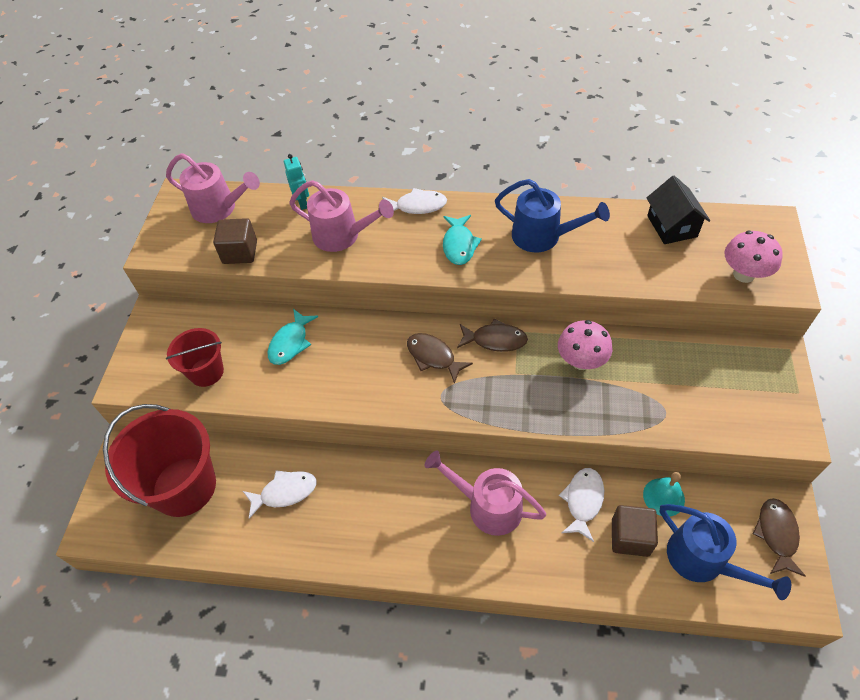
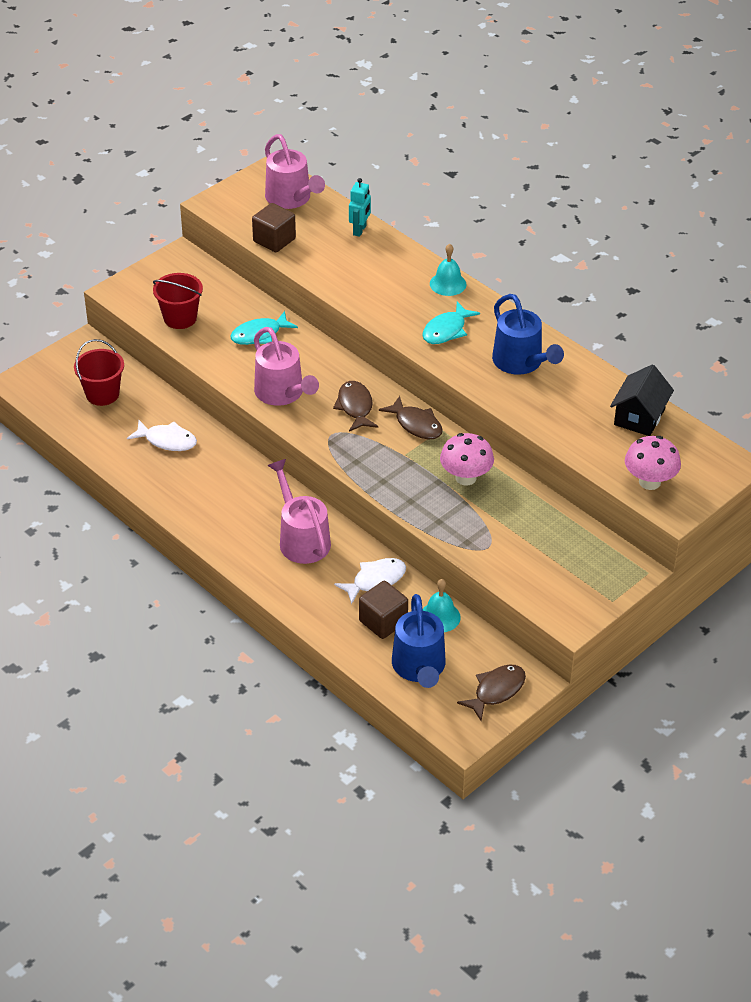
camera: 35 degrees right, 10 degrees down
red bucket [103,404,216,517] -> red bucket [74,339,124,406], size x0.56
pink watering can [289,180,394,252] -> pink watering can moved to [254,327,319,406]
white fish [382,188,447,214] -> turquoise bell [430,244,466,296]

